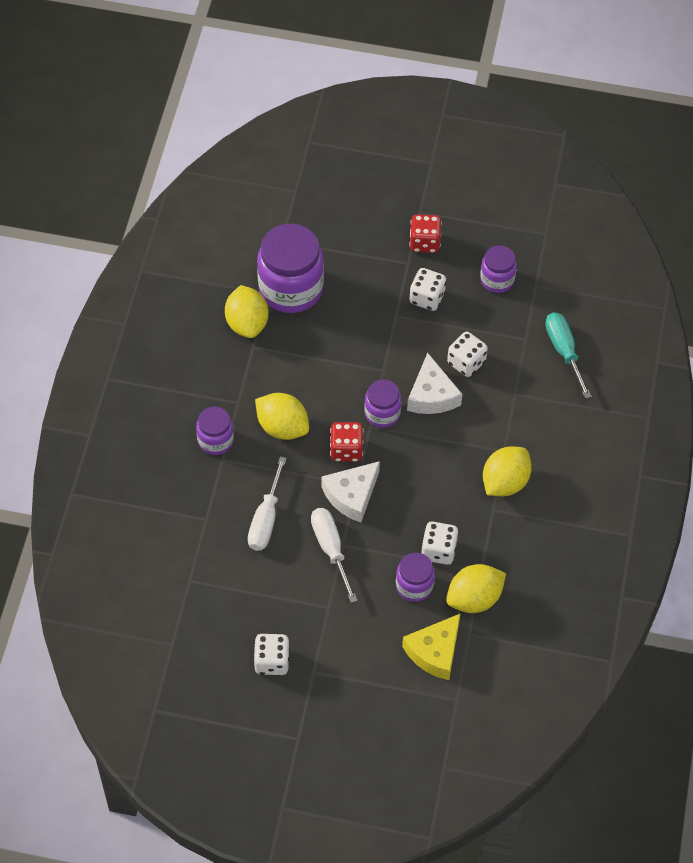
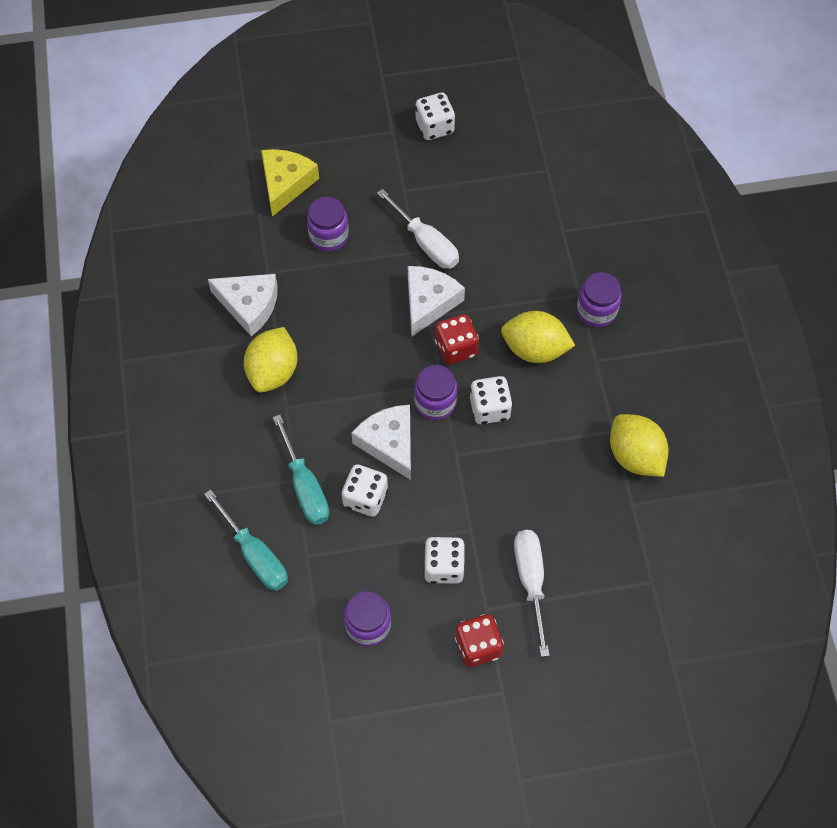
camera: 160 degrees right, 5 degrees up
white screwdriver [248,456,287,551] -> white screwdriver moved to [514,530,550,657]
purple jar [257,224,324,313] -> none
white dice [421,521,458,565] -> white dice moved to [470,376,513,424]
yellow lemon [446,564,506,613] -> none
none -> white cheese [208,274,278,336]
none -> turquoise screwdriver [273,415,329,525]

